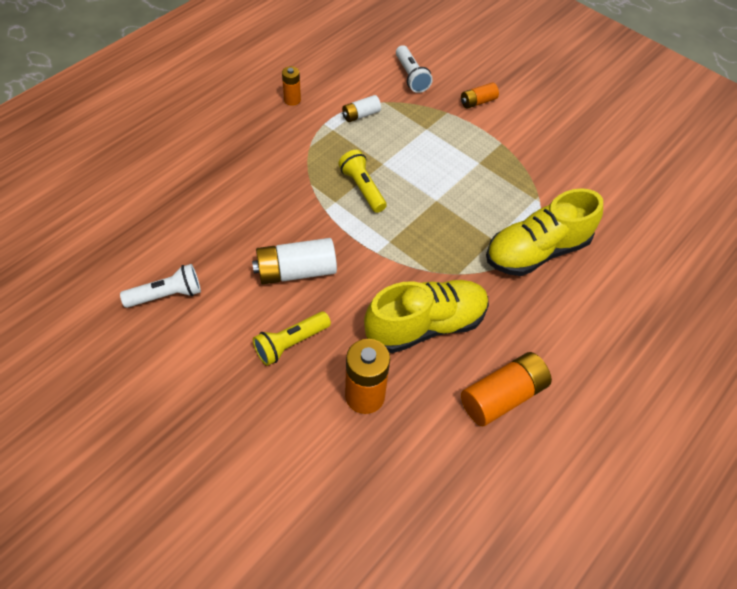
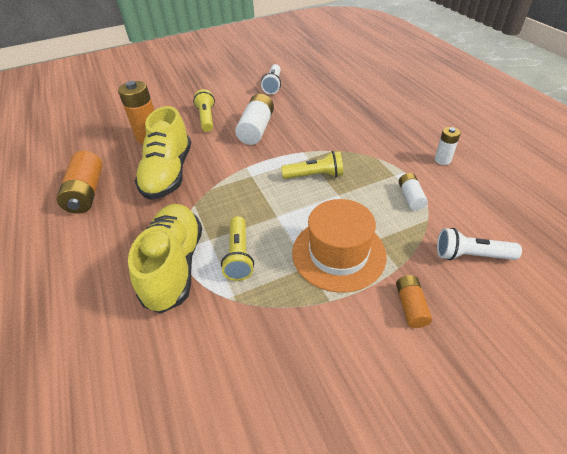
camera: 120 degrees right, 10 degrees down
orange battery [282,66,301,106] -> white battery [435,127,461,165]
none -> yellow flashlight [221,216,254,281]
none -> orange hat [292,199,387,293]

